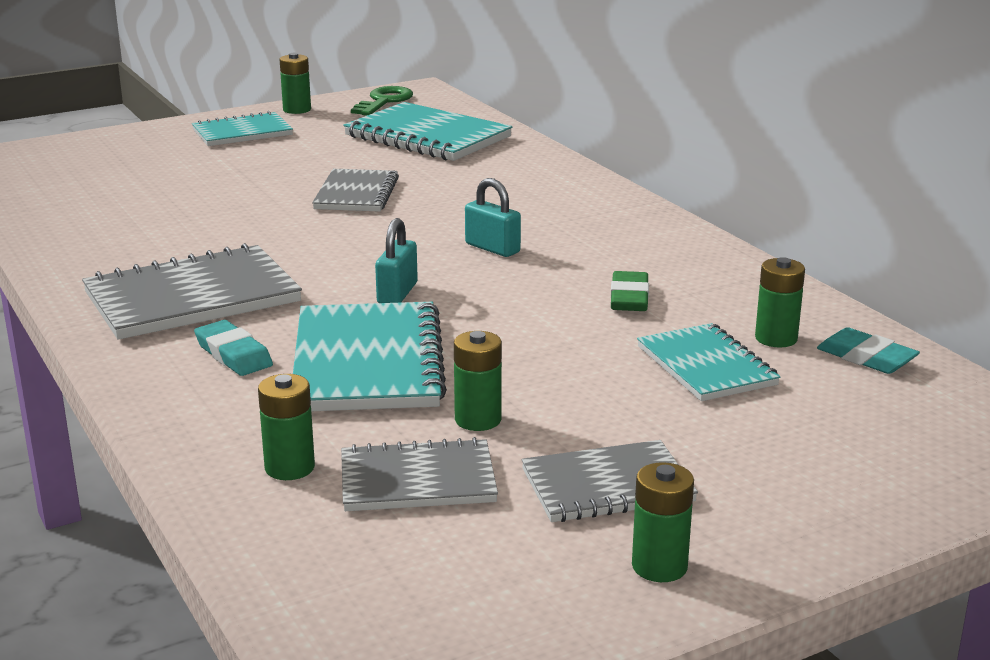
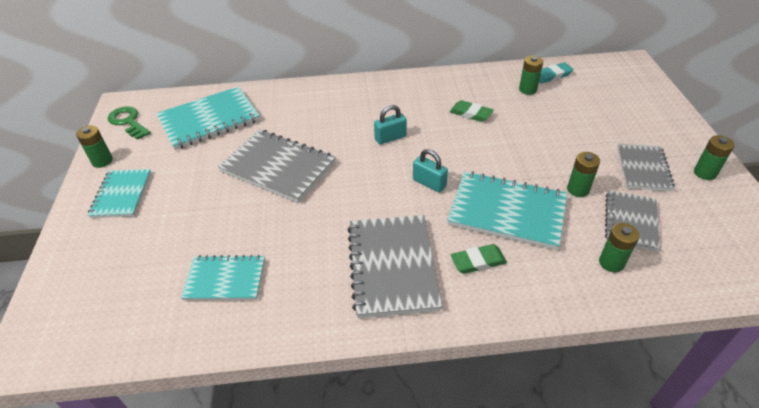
camera: 65 degrees left, 20 degrees up
turquoise eraser [194,320,273,376] -> green eraser [451,244,507,274]
grey notebook [312,169,399,212] -> grey notebook [218,129,336,203], size x1.59
turquoise notebook [637,323,780,401] -> turquoise notebook moved to [181,255,265,301]

